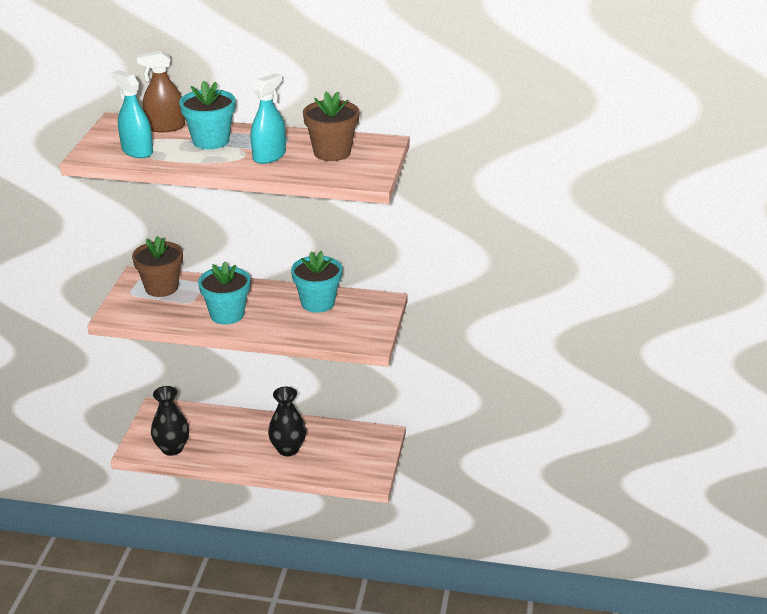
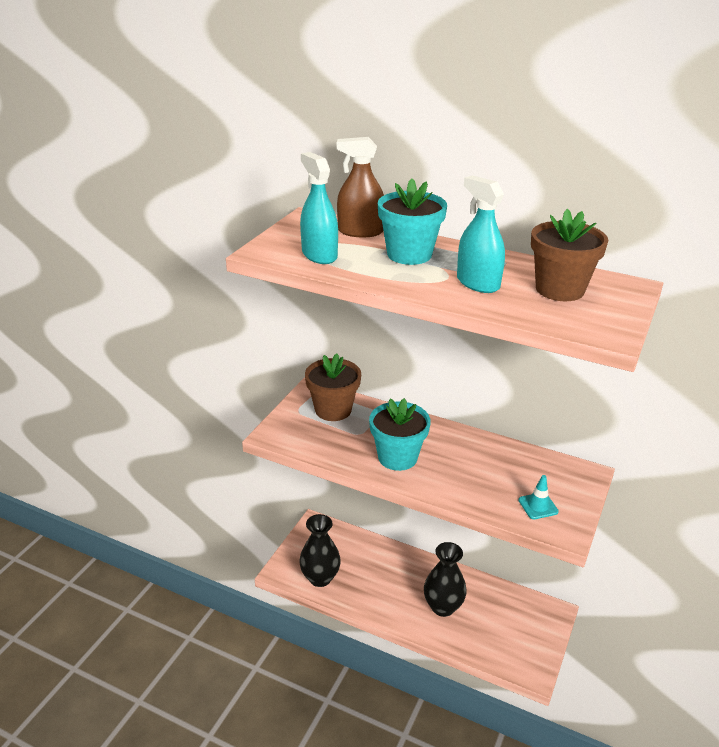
camera: 15 degrees right, 0 degrees up
turquoise spray bottle [251,73,286,164] -> turquoise spray bottle turned 90 degrees counterclockwise [457,175,505,293]
turquoise flower pot [291,251,342,313] -> none
none -> turquoise traffic cone [518,475,559,519]

